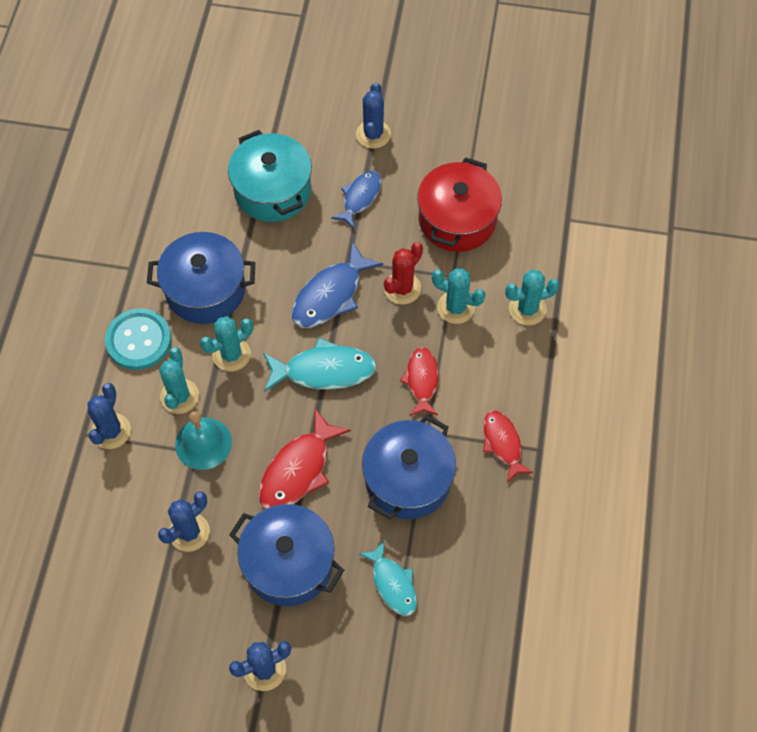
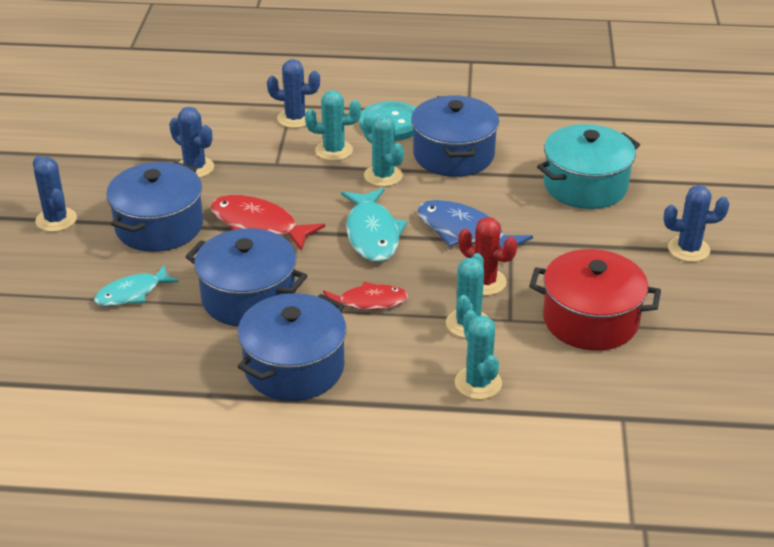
camera: 85 degrees right, 25 degrees down
turquoise bell [175,411,232,470] -> none
blue fish [331,171,381,229] -> none
red fish [483,410,534,482] -> blue pot [238,293,347,401]

